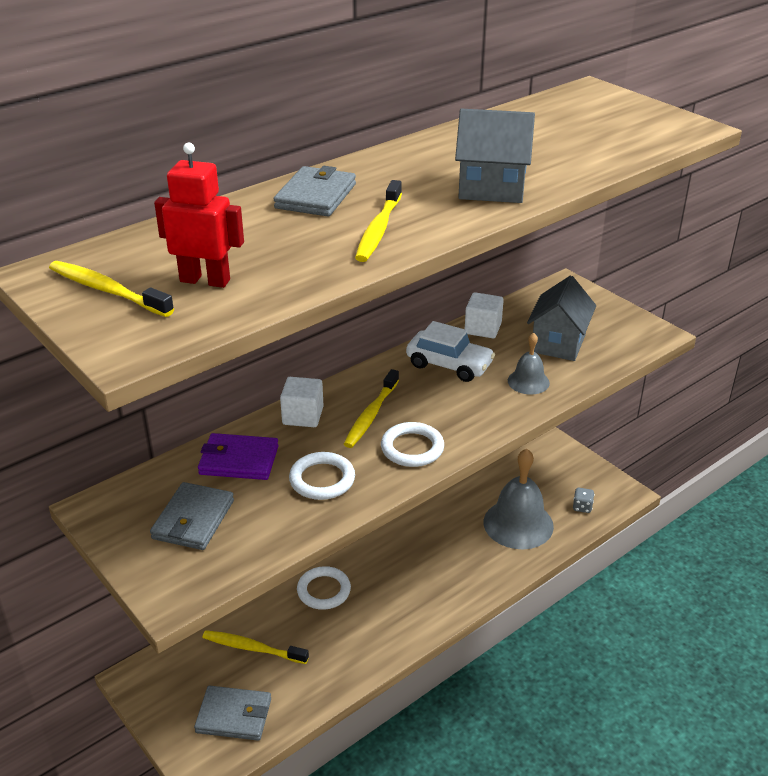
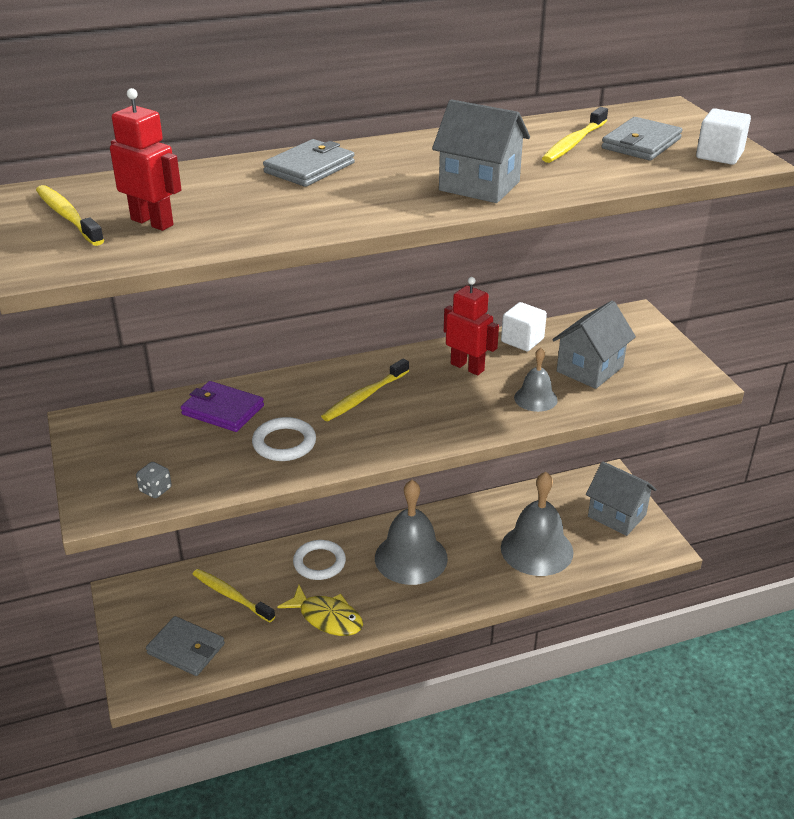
camera: 20 degrees right, 0 degrees up
grey wallet [150,482,234,550] -> grey wallet moved to [601,117,683,161]
white cube [280,377,323,427] -> white cube moved to [696,108,751,165]
yellow toothbrush [355,180,402,262] -> yellow toothbrush moved to [542,107,608,163]
white ring [381,422,444,467] -> none
white car [406,321,495,382] -> red robot [444,277,499,375]
grey dice [573,488,594,513] -> grey dice moved to [136,462,172,498]
none -> yellow fish [277,585,363,636]
none -> grey bell [375,480,448,585]
none -> grey house [586,461,657,536]

